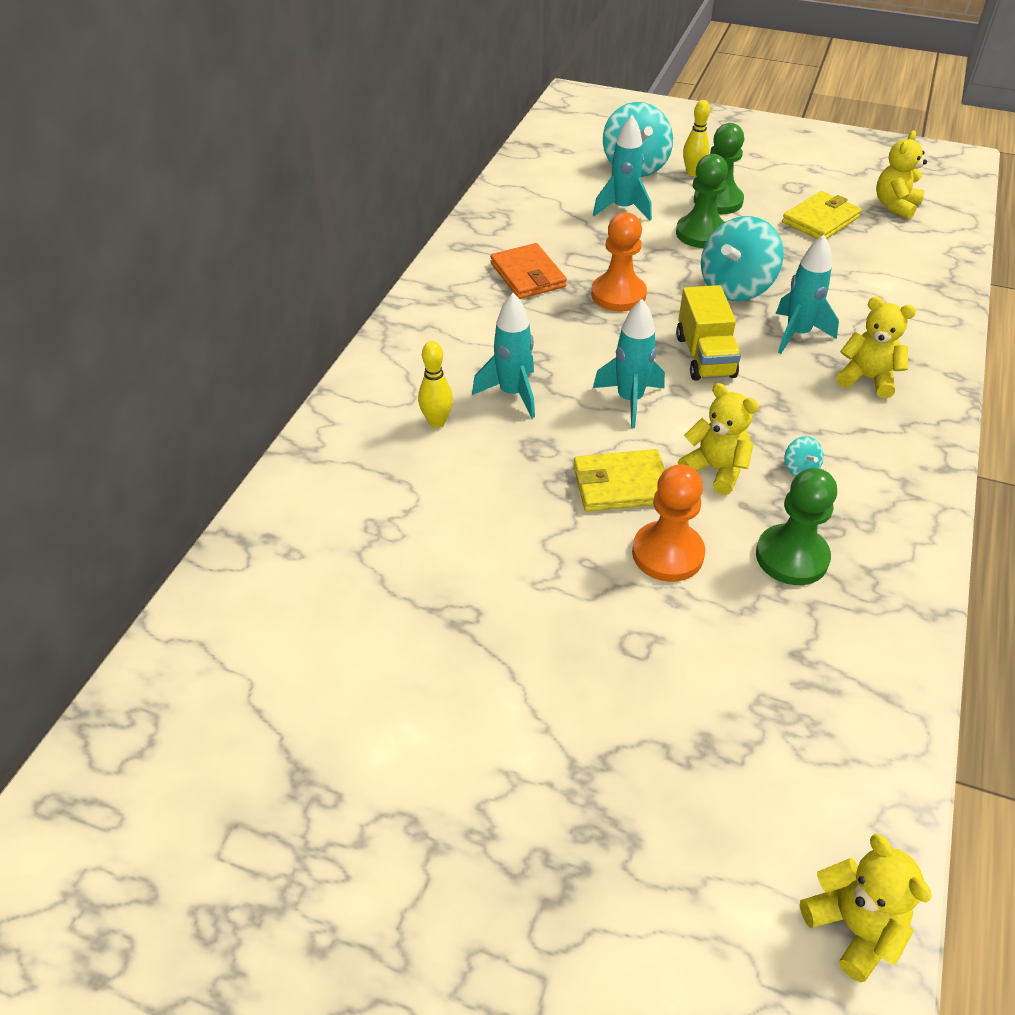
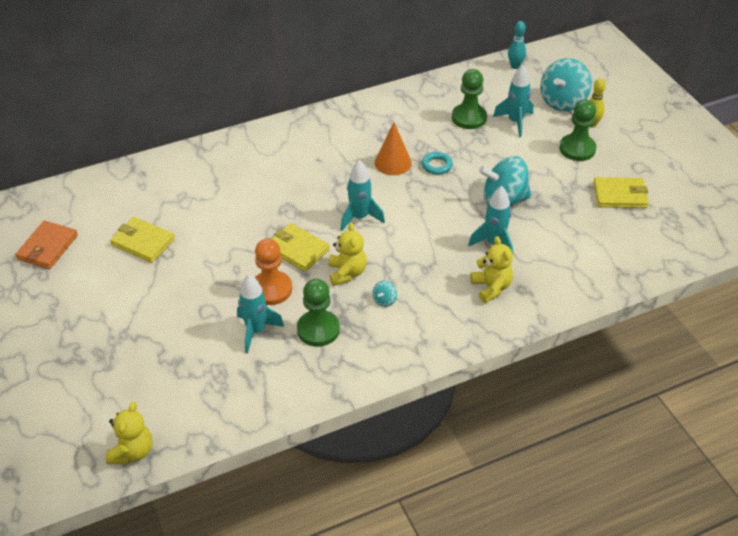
camera: 45 degrees right, 0 degrees up
yellow bowling pin [418,341,453,428] -> none
turquoise rocket [472,293,535,418] -> turquoise rocket moved to [237,274,284,353]
orange wallet [490,243,567,299] -> orange wallet moved to [15,221,78,269]
orange pawn [591,212,647,312] -> turquoise ring [422,152,453,175]
green pawn [676,154,728,248] -> green pawn moved to [452,69,487,129]
yellow truck [676,285,741,381] -> none
yellow teddy bear [876,131,927,219] -> none
none -> yellow wallet [110,217,175,263]
none -> orange cone [375,123,412,175]
none -> turquoise bowling pin [508,21,526,69]

